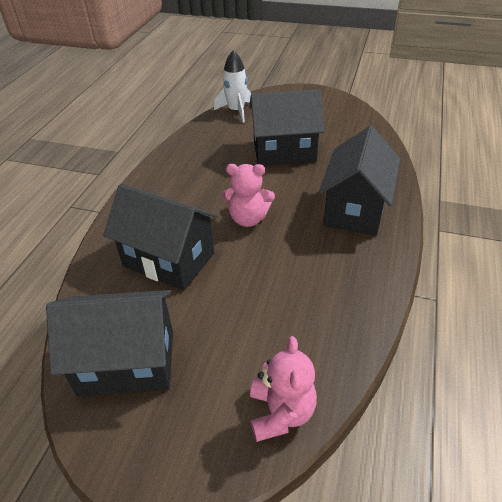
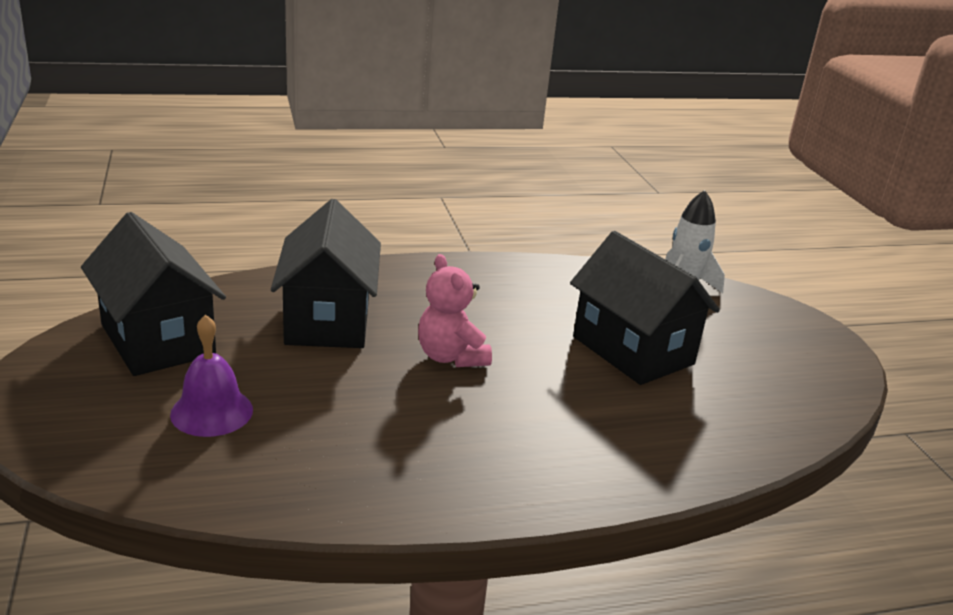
camera: 55 degrees right, 15 degrees down
pink teddy bear [250,336,317,442] -> none
black house [319,126,400,236] -> none
none -> purple bell [170,314,253,437]

